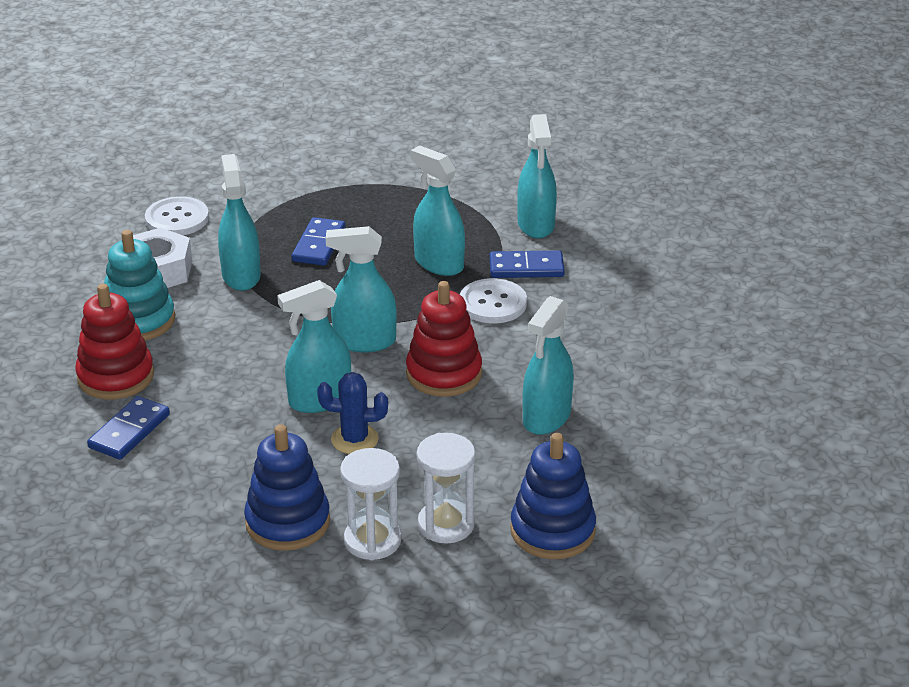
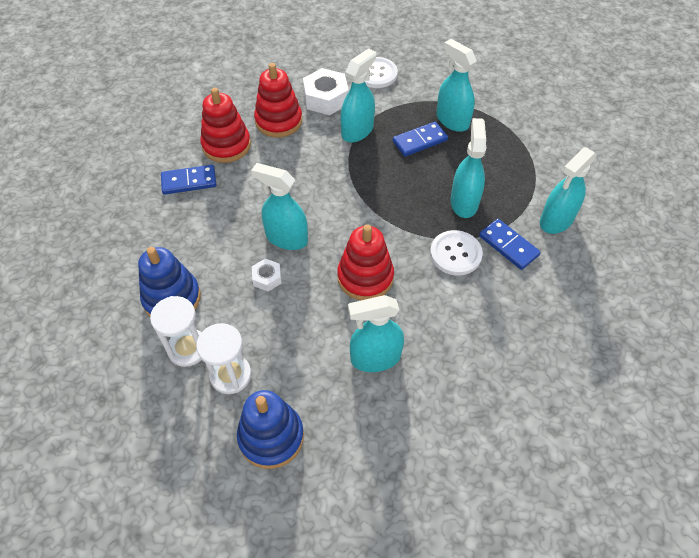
camera: 50 degrees right, 20 degrees up
turquoise stacking toy [104,230,175,340] -> red stacking toy [254,63,302,137]
blue cactus [317,372,388,454] -> white nut [252,258,282,291]
turquoise spray bottle [326,226,397,352] -> turquoise spray bottle moved to [436,39,477,132]

